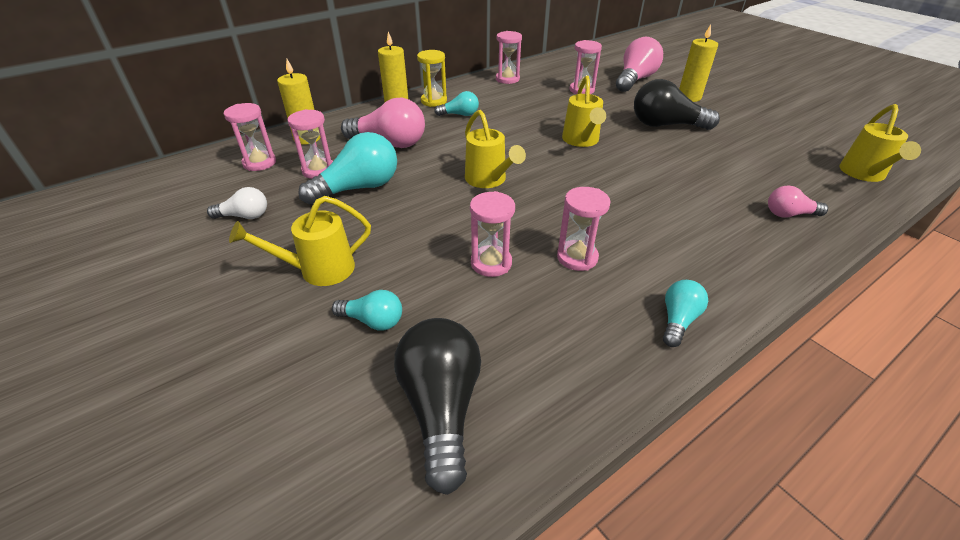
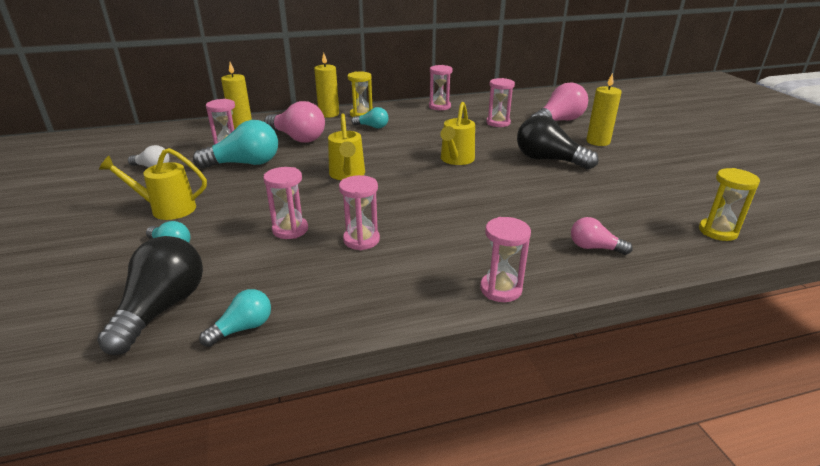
camera: 20 degrees right, 10 degrees down
pink hourglass [224,103,276,171] -> pink hourglass moved to [480,217,531,302]
turquoise light bulb [663,280,708,347] -> turquoise light bulb moved to [199,289,271,347]
yellow watering can [839,104,921,182] -> yellow hourglass [699,168,760,241]

